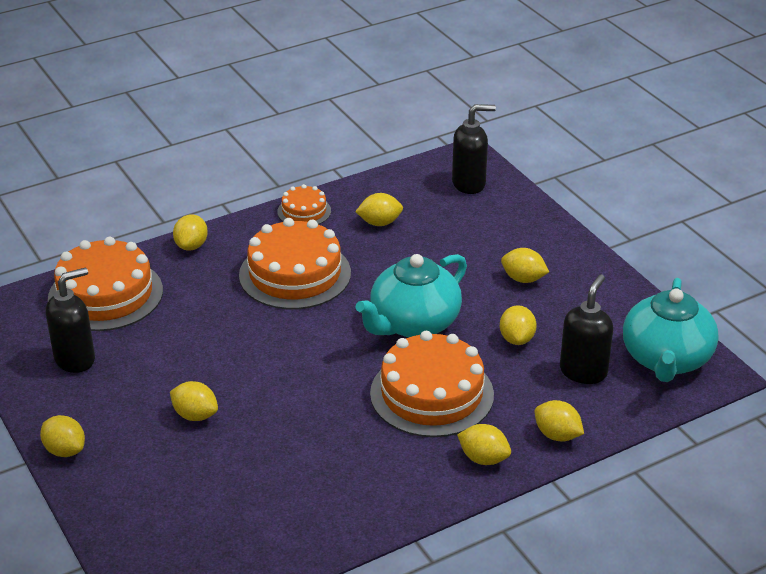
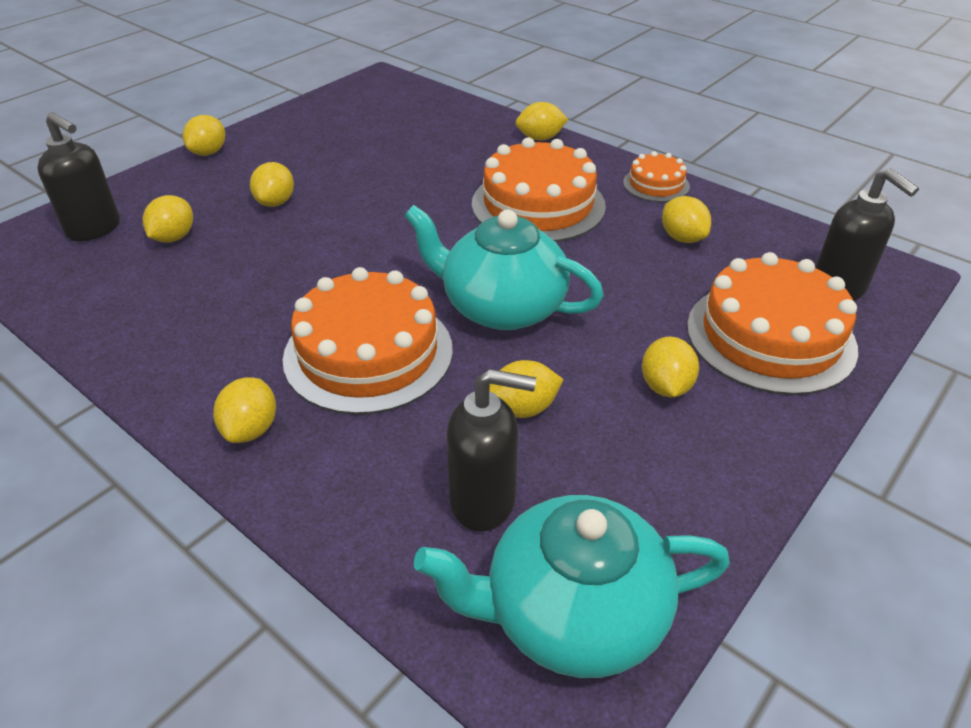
camera: 70 degrees right, 5 degrees up
black soap dispenser [46,267,95,373] -> black soap dispenser moved to [37,112,120,241]
orange cake [48,237,163,331] -> orange cake moved to [687,252,858,395]
yellow lemon [534,400,584,441] -> yellow lemon moved to [143,195,193,243]

